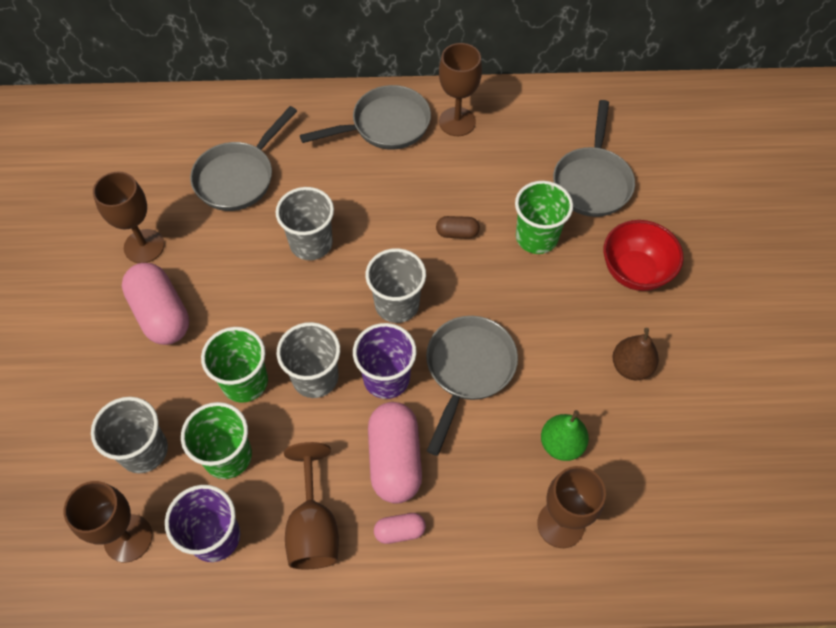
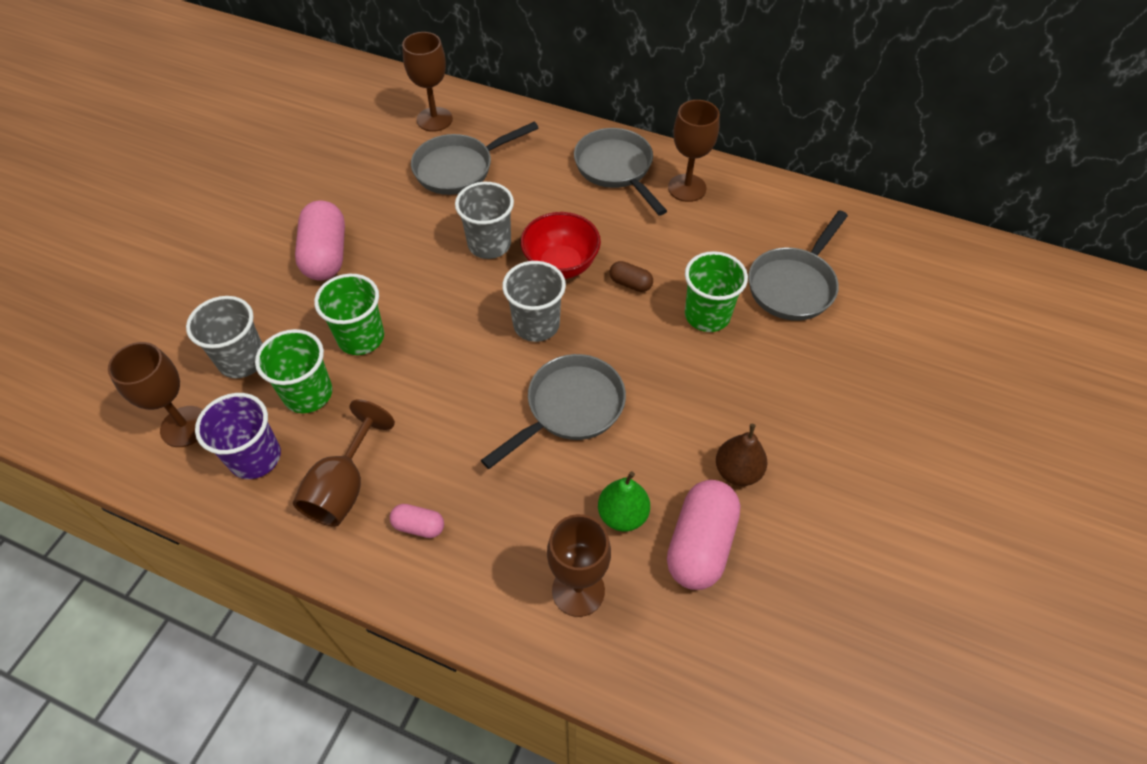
camera: 25 degrees right, 5 degrees down
brown goblet [93,172,164,263] -> brown goblet moved to [402,32,453,132]
grey cup [277,322,340,398] -> none
grey pan [300,85,431,150] -> grey pan turned 120 degrees counterclockwise [574,128,667,215]
purple cup [353,323,417,399] -> none
pink capsule [368,402,422,503] -> pink capsule moved to [667,480,740,590]
red bowl [604,220,683,291] -> red bowl moved to [521,212,601,279]

